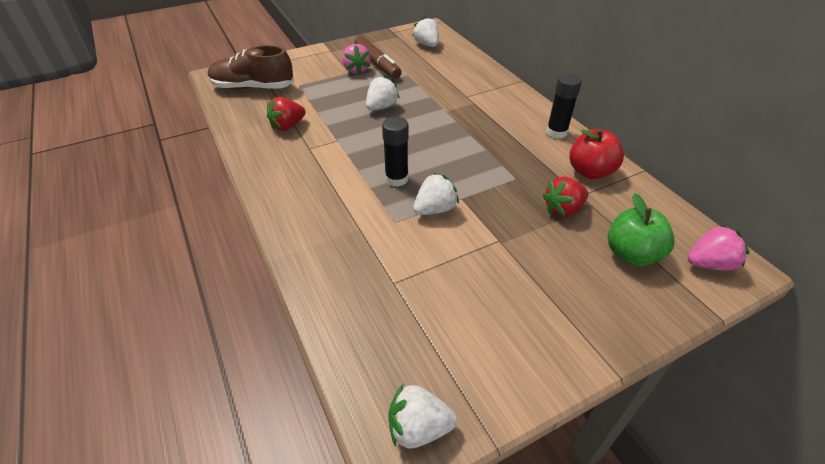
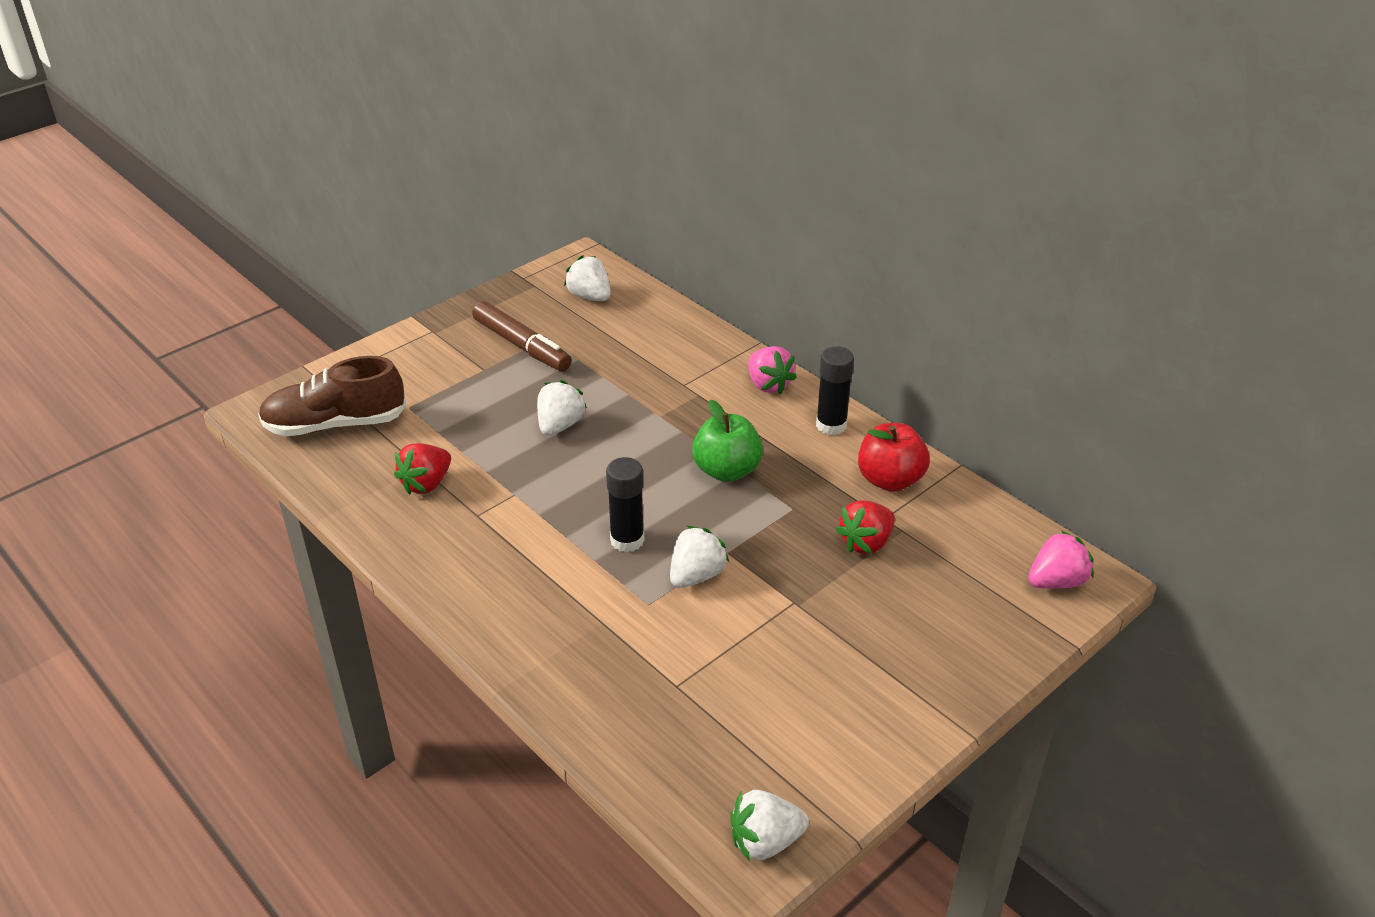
camera: 15 degrees left, 5 degrees down
pink strawberry [342,44,371,75] -> pink strawberry moved to [748,346,797,395]
green apple [608,193,675,266] -> green apple moved to [692,400,763,482]

